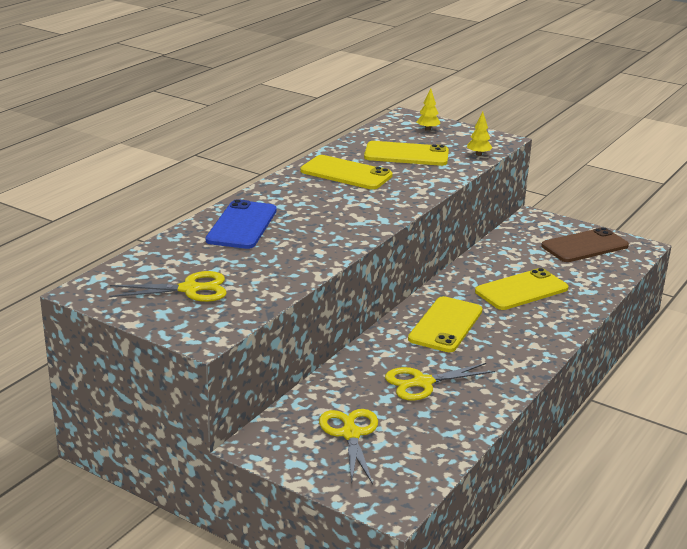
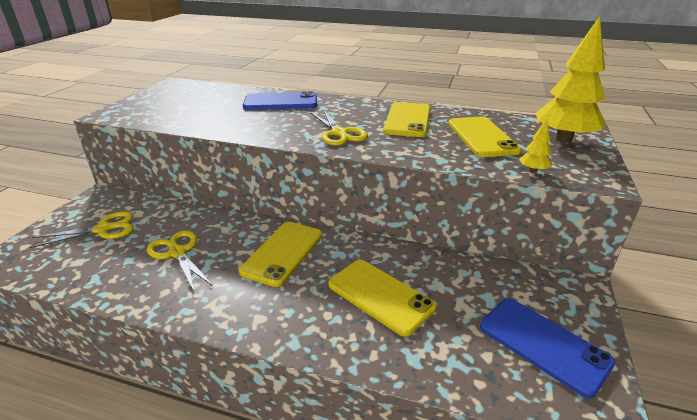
camera: 75 degrees right, 5 degrees up
yellow scissors [109,271,227,302] -> yellow scissors moved to [311,109,368,146]
yellow phone [408,296,482,352] -> yellow phone turned 75 degrees counterclockwise [239,222,322,287]
yellow tree [416,88,440,131] -> yellow tree [536,16,606,143], size x2.35
brown phone [541,227,629,262] -> blue phone [480,299,615,398]

